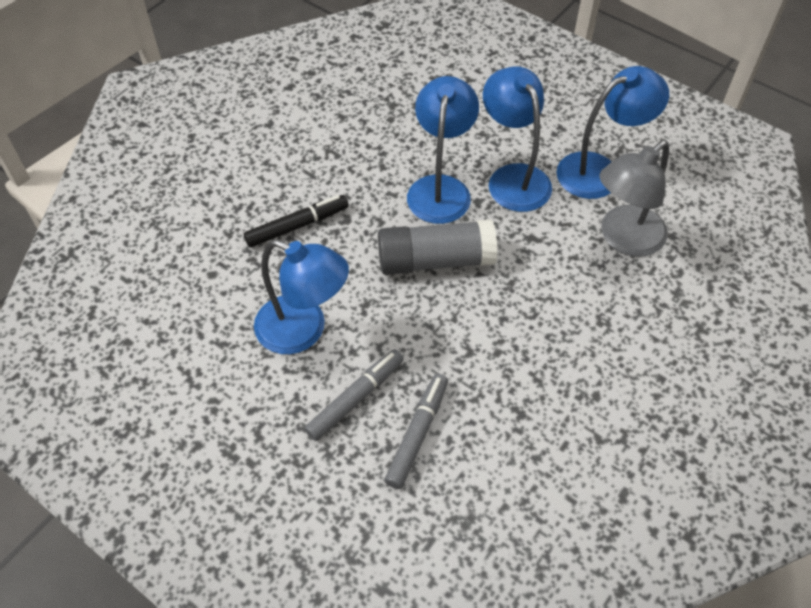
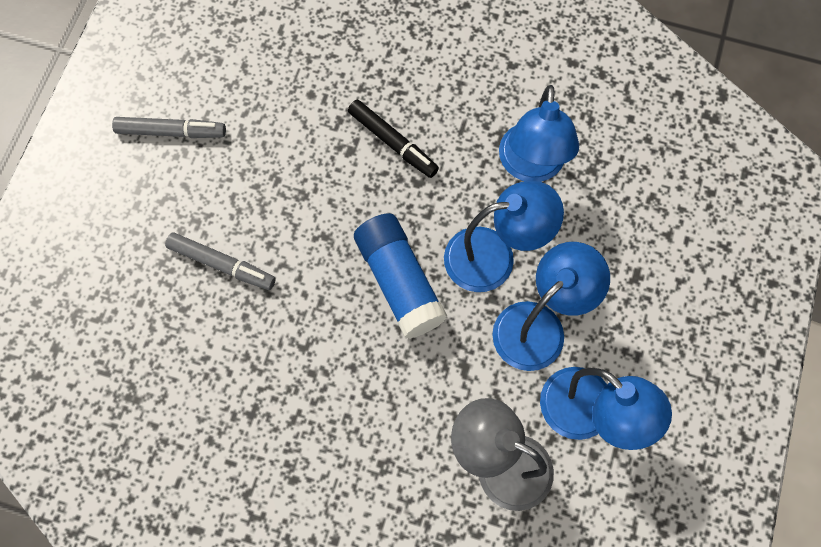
camera: 70 degrees right, 15 degrees up
blue lamp [254,240,349,354] -> blue lamp moved to [499,85,579,182]
grey glue stick [378,220,497,275] -> blue glue stick [354,213,447,339]
grey marker [384,374,448,489] -> grey marker moved to [112,117,226,138]

